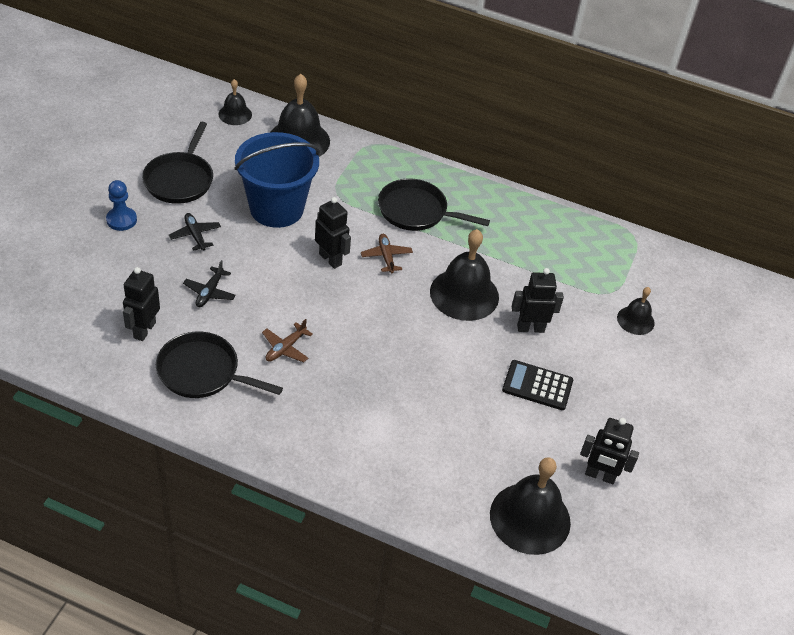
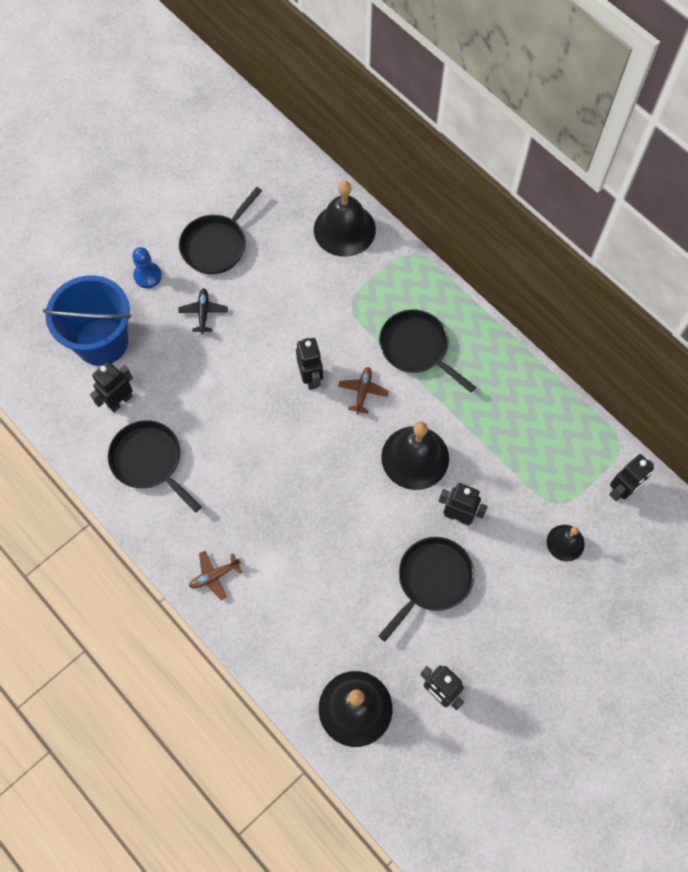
camera: 30 degrees right, 20 degrees up
black plane [183,260,236,307] -> none
black bell [218,79,252,125] -> none
blue bucket [234,132,320,228] -> blue bucket moved to [43,275,131,366]
brown plane [262,319,313,363] -> brown plane moved to [189,551,243,601]
black calculator [502,360,573,410] -> black pan [378,537,474,642]
none -> black robot [609,454,654,501]

